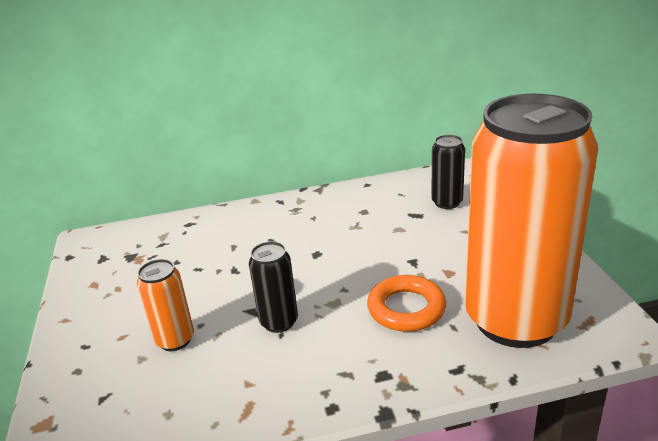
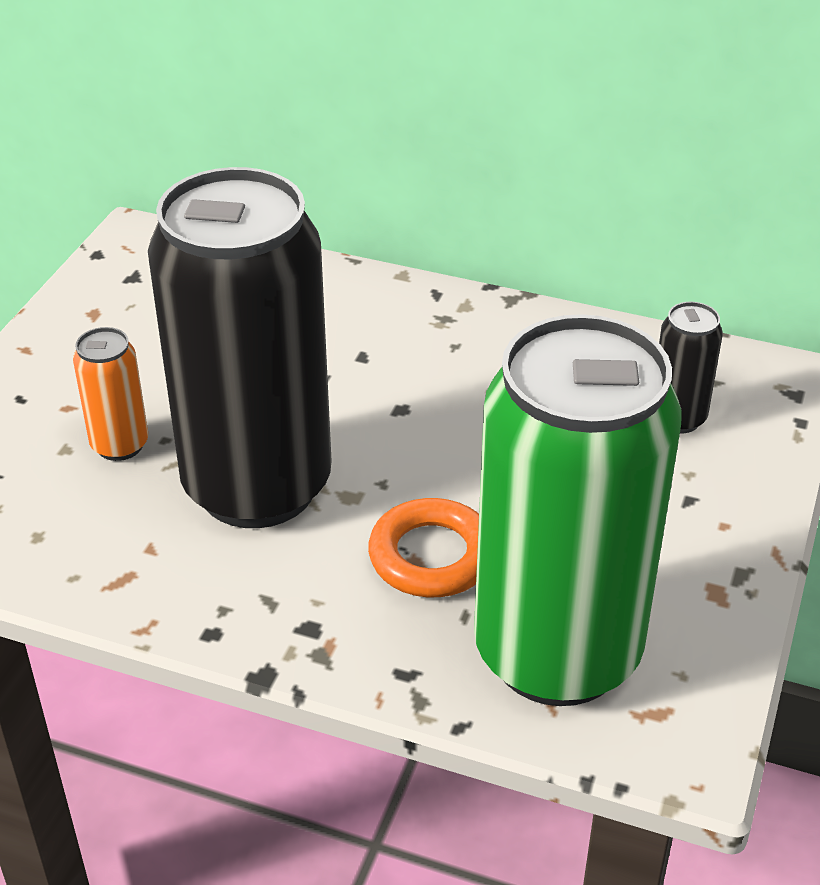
camera: 30 degrees right, 10 degrees up
black can [249,241,298,333] -> black can [148,167,332,528], size x2.47
orange can [465,94,598,348] -> green can [474,314,682,706]

